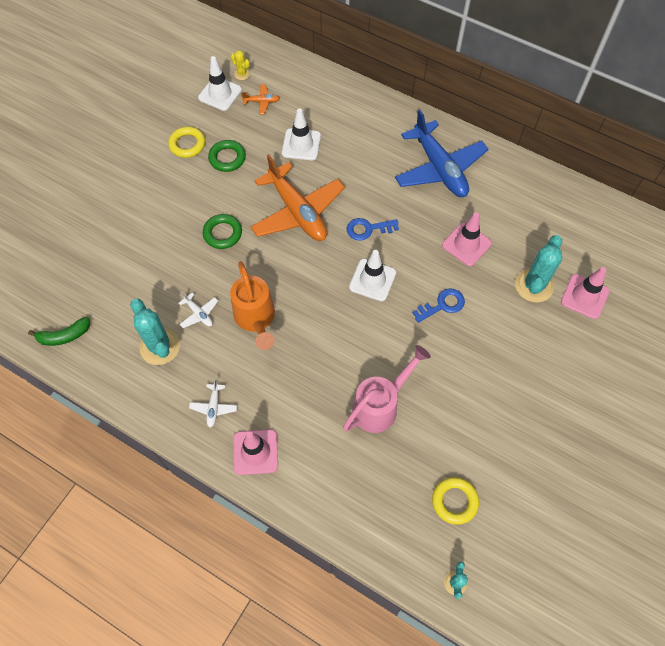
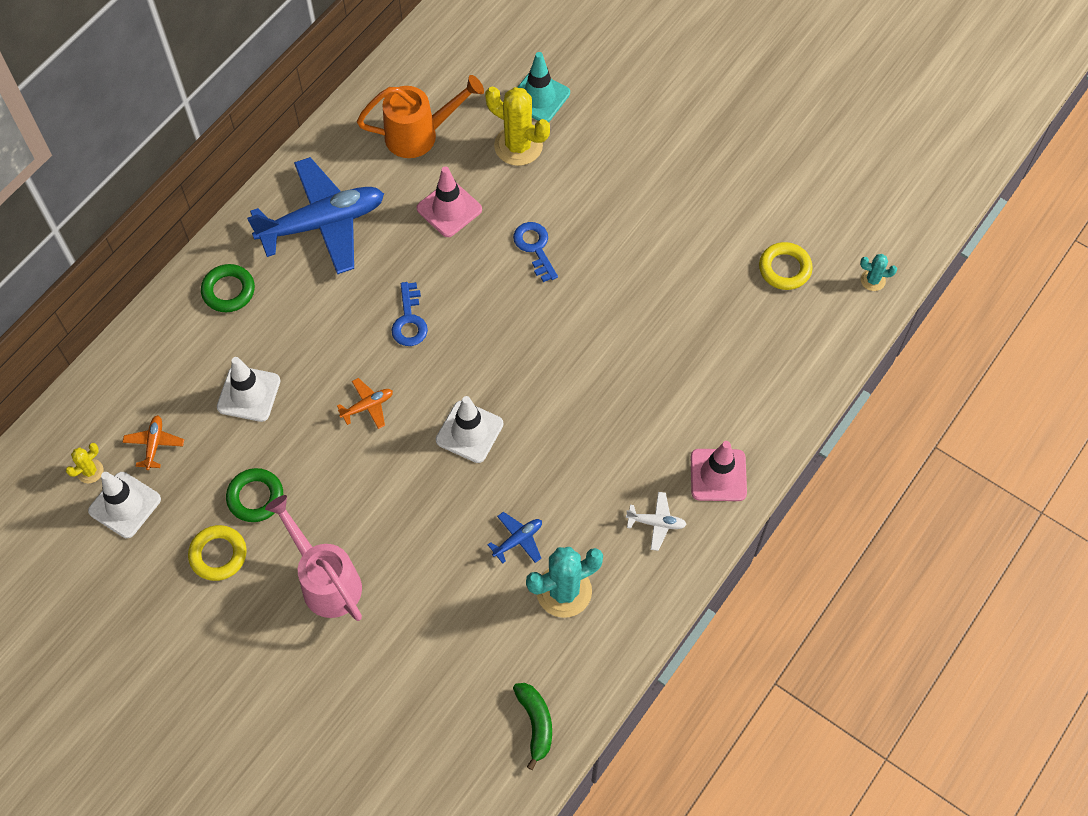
camera: 85 degrees left, 0 degrees up
white plane [179,292,218,328] -> blue plane [487,512,542,564]
green ring [203,214,242,249] -> green ring moved to [201,264,255,312]
orange watering can [230,261,275,350] -> orange watering can moved to [357,75,484,158]
orange plane [250,154,345,241] -> orange plane [337,378,393,429], size x0.41
pink watering can [343,345,431,433] -> pink watering can moved to [265,495,362,621]
white traffic cone [349,250,396,301] -> white traffic cone moved to [436,396,503,463]
turquoise cactus [515,235,562,303] -> yellow cactus [485,87,550,166]
pink traffic cone [561,267,609,319] -> turquoise traffic cone [517,52,570,122]

